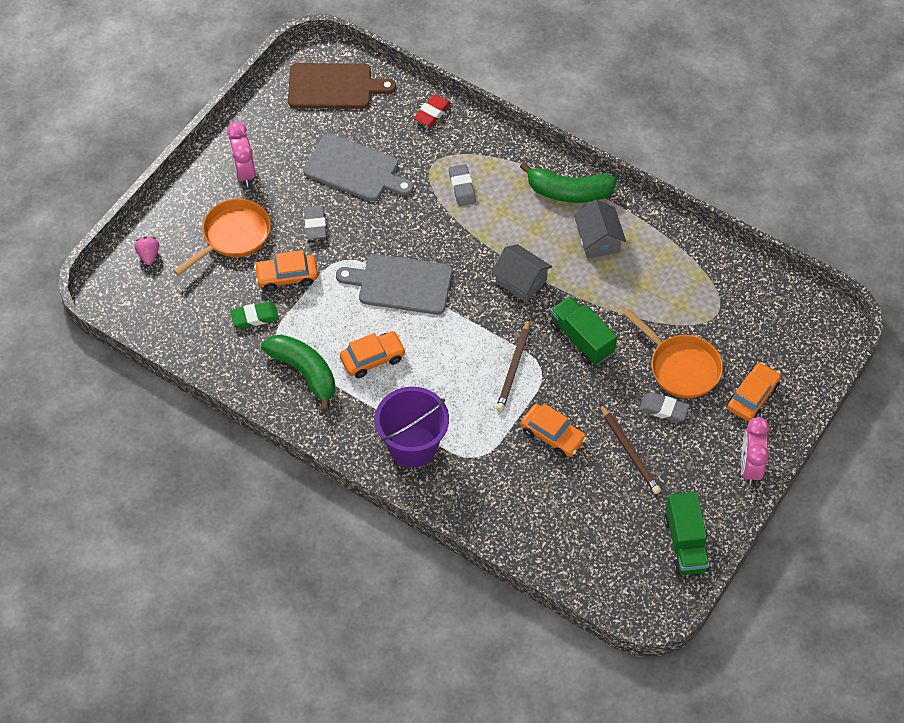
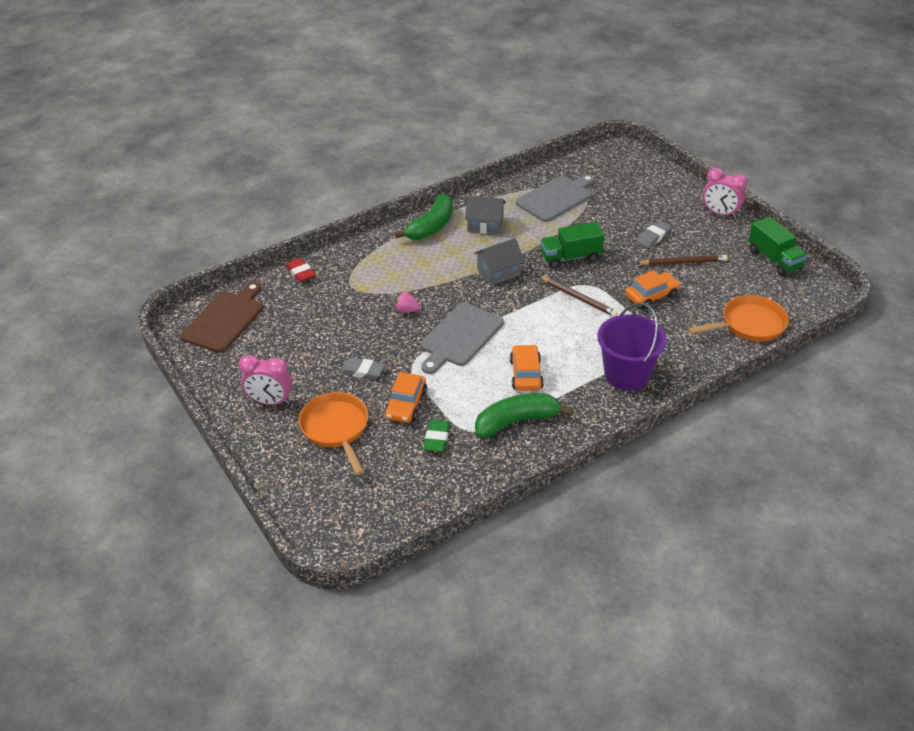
camera: 65 degrees left, 15 degrees down
pink strawberry [135,237,159,265] -> pink strawberry moved to [395,291,420,313]
grey cutting board [303,133,413,201] -> grey cutting board moved to [516,174,595,222]
grey eraser [449,164,476,206] -> none
orange pan [623,309,723,398] -> orange pan moved to [688,295,789,342]
green truck [664,492,709,575] -> green truck turned 45 degrees clockwise [748,216,808,276]
orange car [727,362,781,421] -> none

